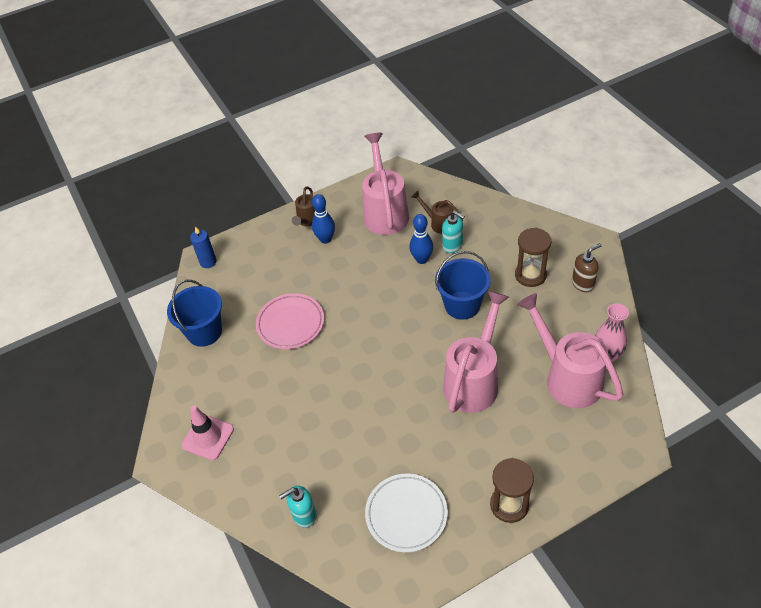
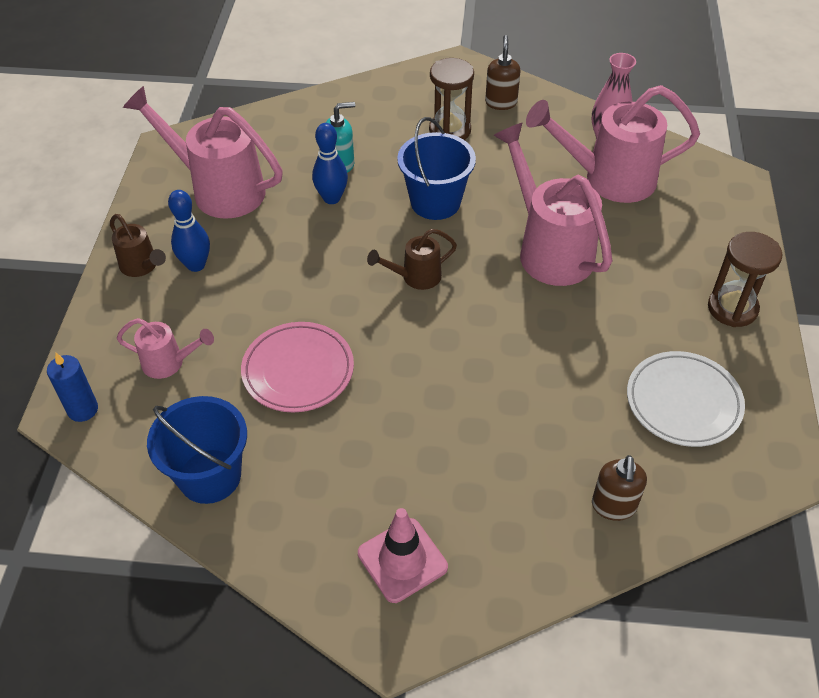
camera: 60 degrees left, 0 degrees up
turquoise soap dispenser [279,486,317,528] -> brown soap dispenser [592,455,647,521]
brown watering can [411,191,463,234] -> brown watering can moved to [367,229,457,290]
none -> pink watering can [117,318,214,379]

